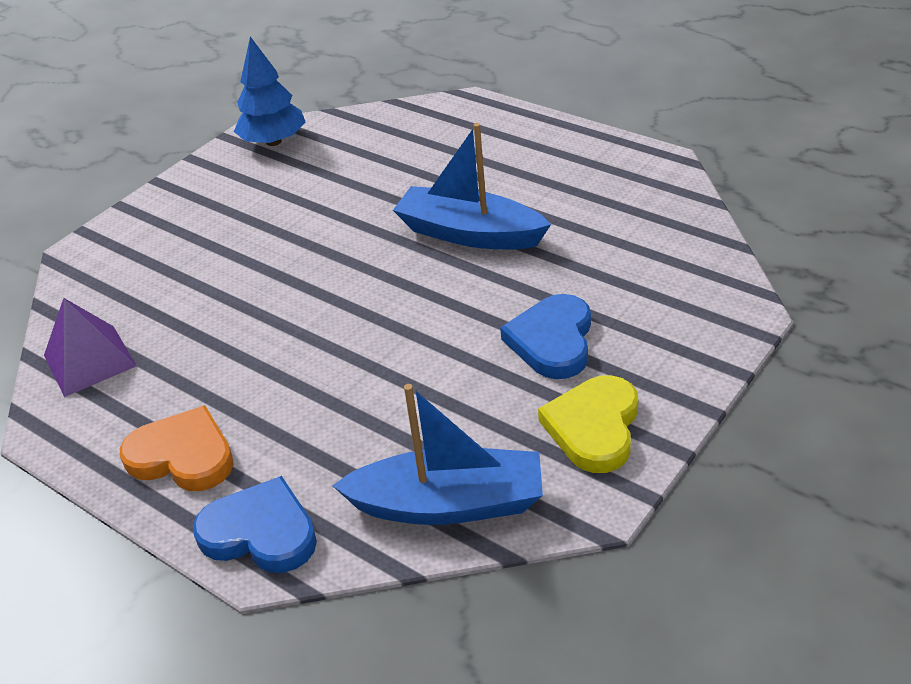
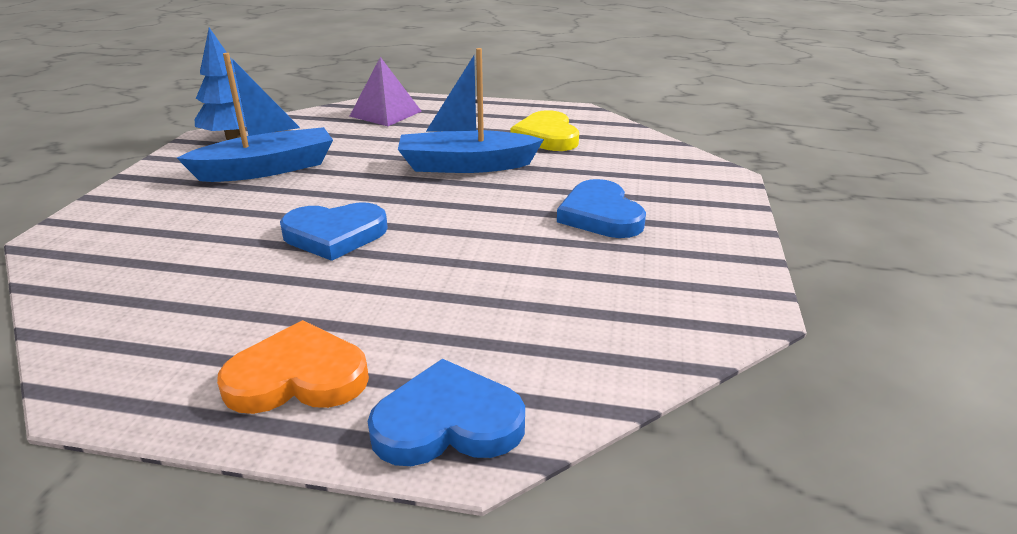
camera: 30 degrees left, 10 degrees down
purple pyramid [44,298,136,397] -> purple pyramid moved to [349,57,422,126]
blue boat [332,384,543,525] -> blue boat moved to [177,53,333,182]
yellow heart [538,375,638,473] -> yellow heart moved to [511,110,579,151]
none -> blue heart [280,202,388,261]

